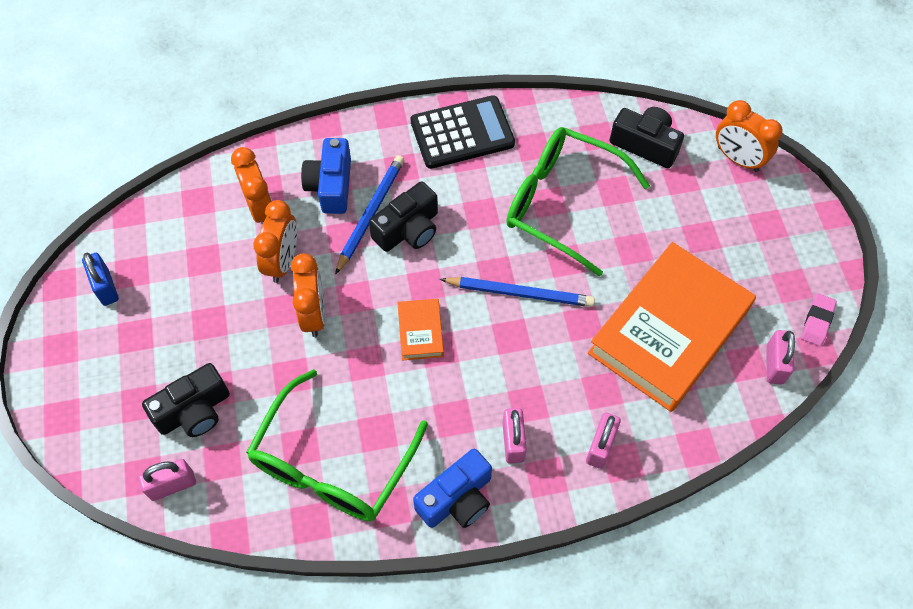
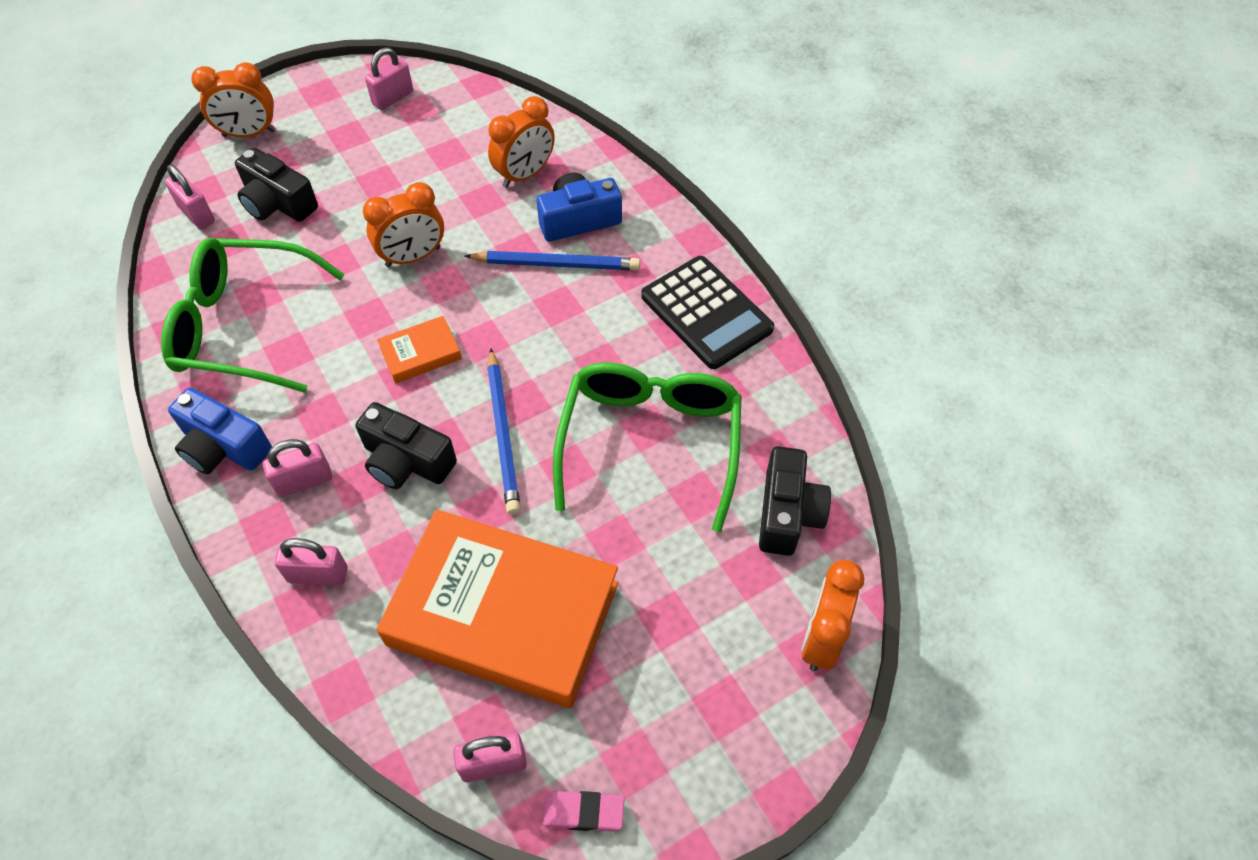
camera: 70 degrees right, 5 degrees down
blue padlock [82,253,119,306] -> pink padlock [365,47,413,110]
orange clock [253,200,297,283] -> orange clock moved to [191,62,276,137]
black camera [369,181,438,252] -> black camera moved to [355,402,457,489]

